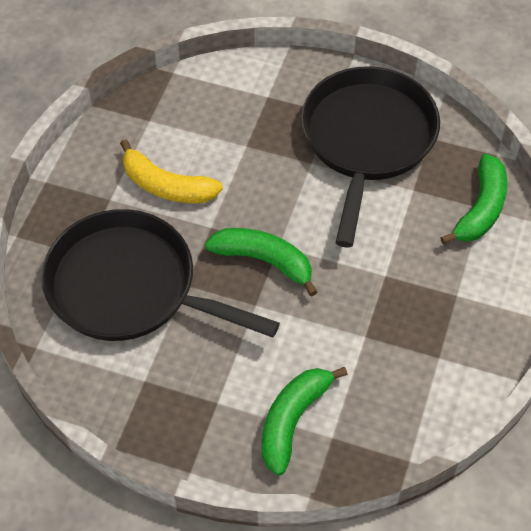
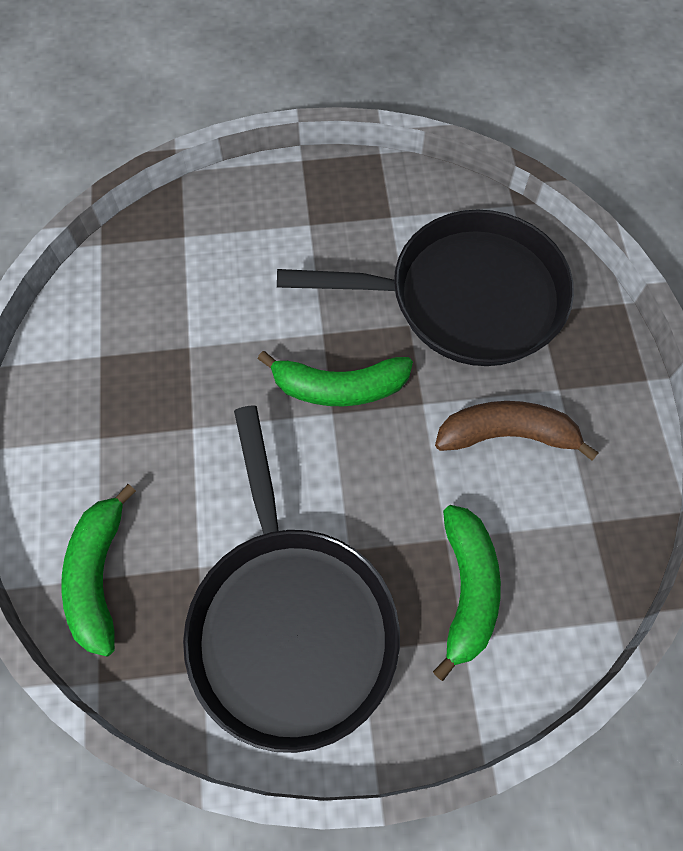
camera: 155 degrees right, 10 degrees up
yellow banana [120,139,223,203] -> brown banana [435,401,599,461]
green banana [262,367,348,475] -> green banana moved to [433,505,501,681]

